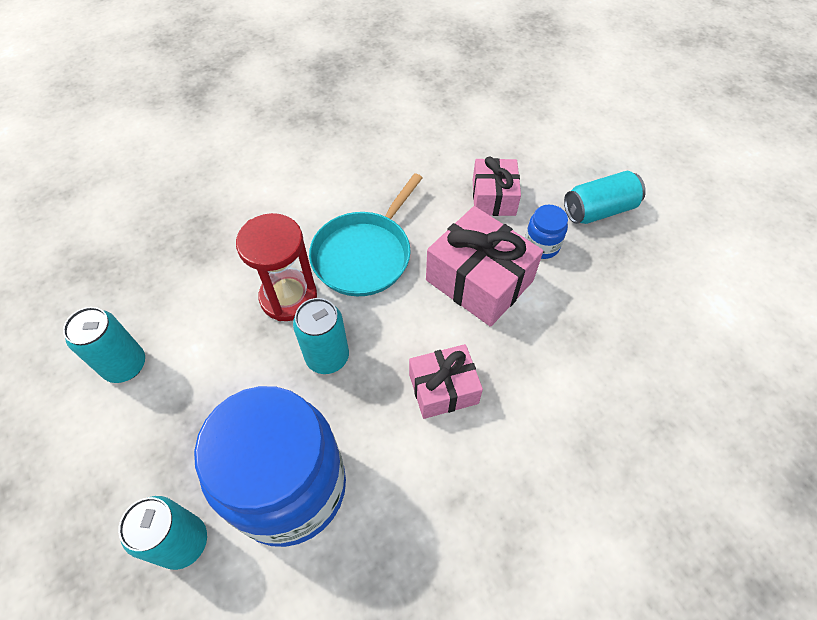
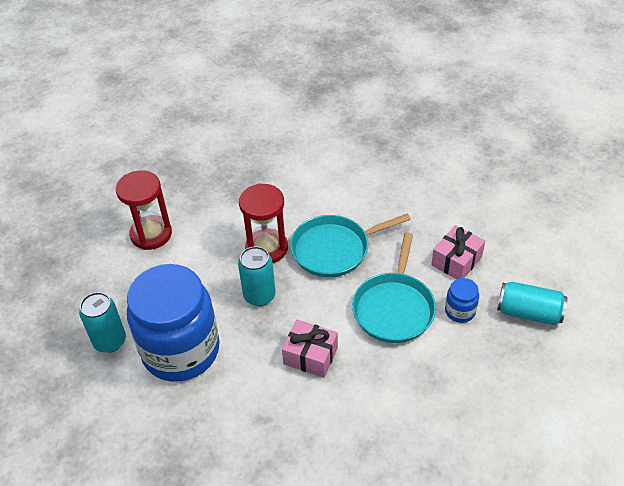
camera: 40 degrees right, 10 degrees down
turquoise can [63,307,145,383] -> red hourglass [116,170,172,250]
pink gift [426,206,543,327] -> turquoise pan [352,232,436,343]

